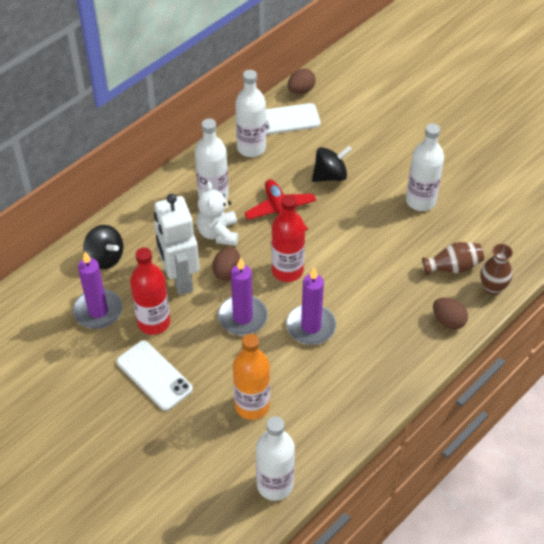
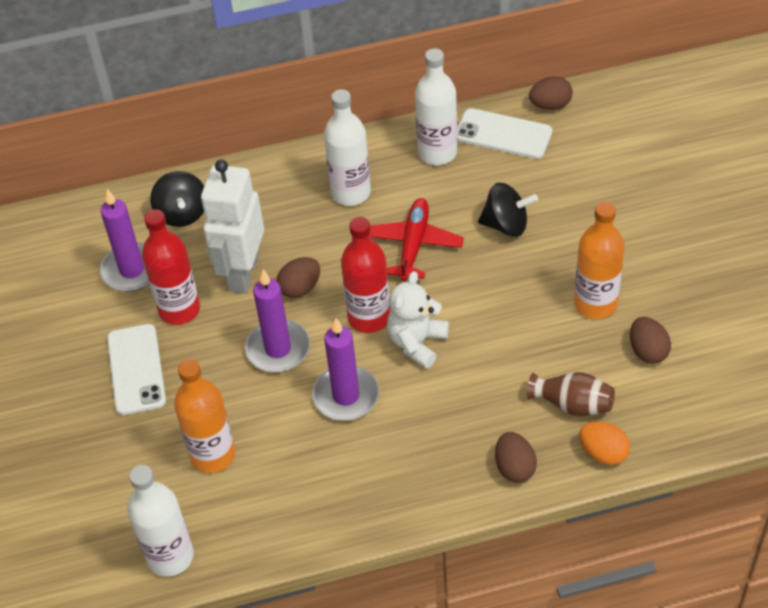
camera: 35 degrees right, 0 degrees up
white teddy bear [196,182,238,246] -> white teddy bear moved to [387,271,449,369]
white bottle [406,123,444,211] -> orange bottle [574,201,625,319]
brown vase [480,244,513,295] -> orange egg [579,422,630,465]
none -> brown egg [630,317,671,364]

